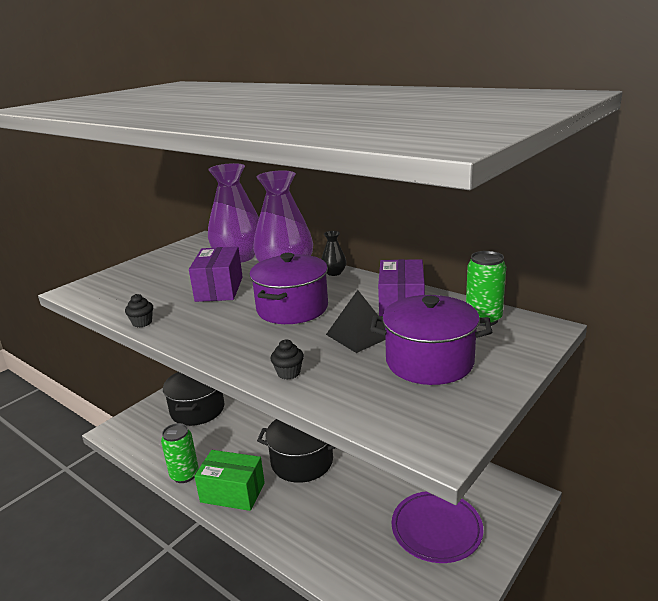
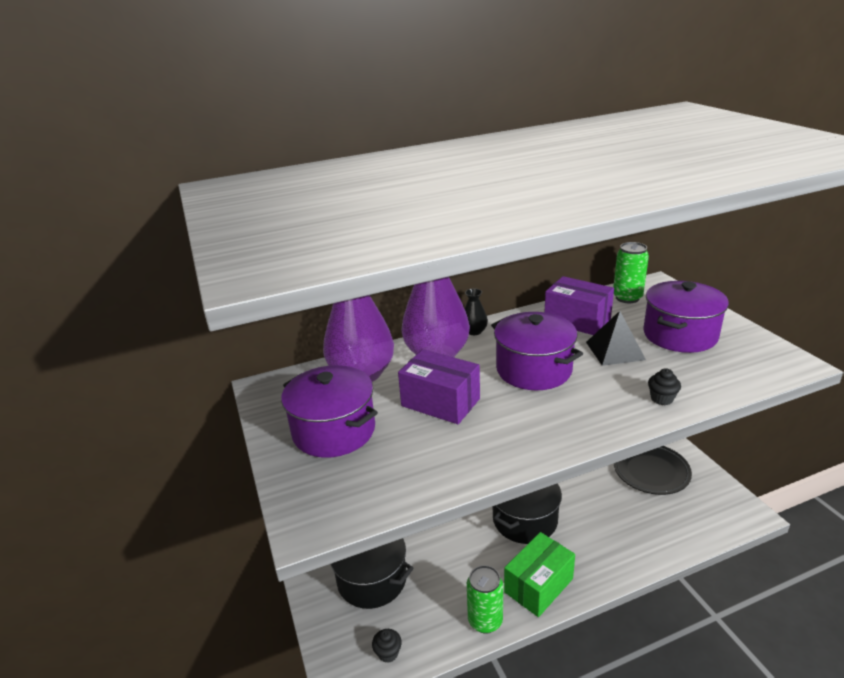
camera: 60 degrees left, 5 degrees up
black cupcake [125,294,153,328] -> black cupcake moved to [372,629,402,663]
purple plate [392,491,483,563] -> black plate [614,446,692,495]
none -> purple pot [281,365,378,458]

